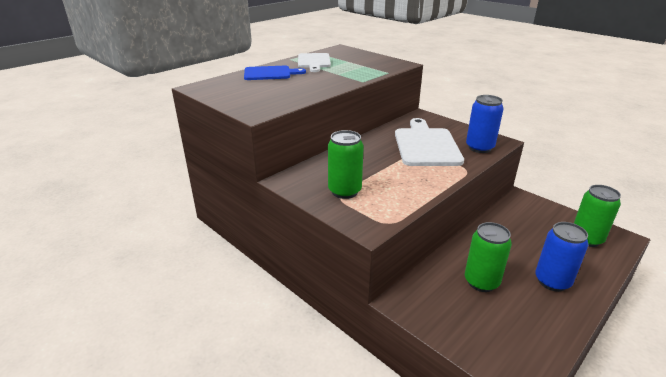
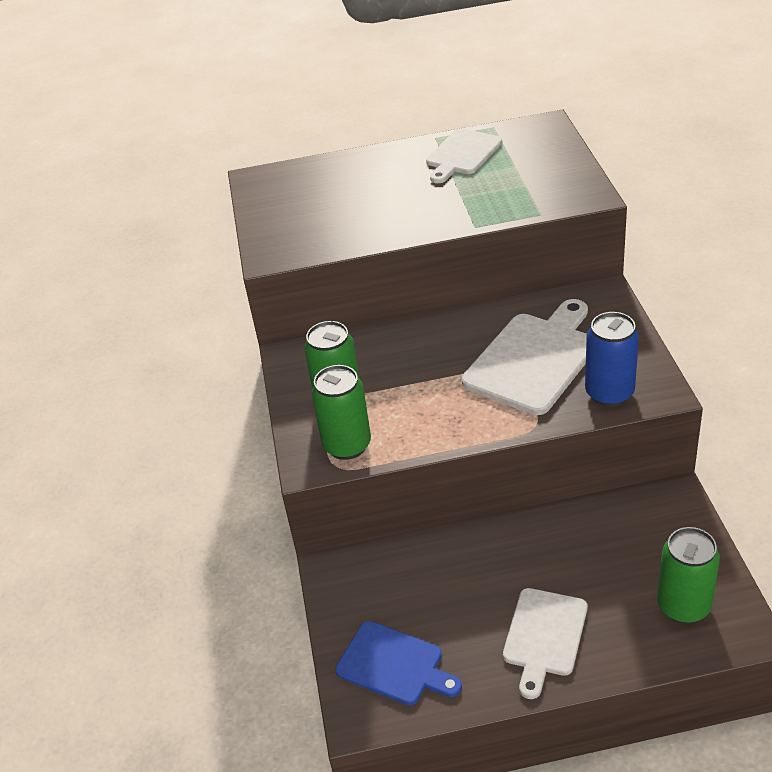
camera: 40 degrees right, 10 degrees up
blue cutting board [244,66,306,80] -> blue cutting board moved to [335,621,462,705]
green can [465,222,512,292] -> green can moved to [312,365,371,460]
blue can [535,222,588,292] -> white cutting board [503,588,587,699]

